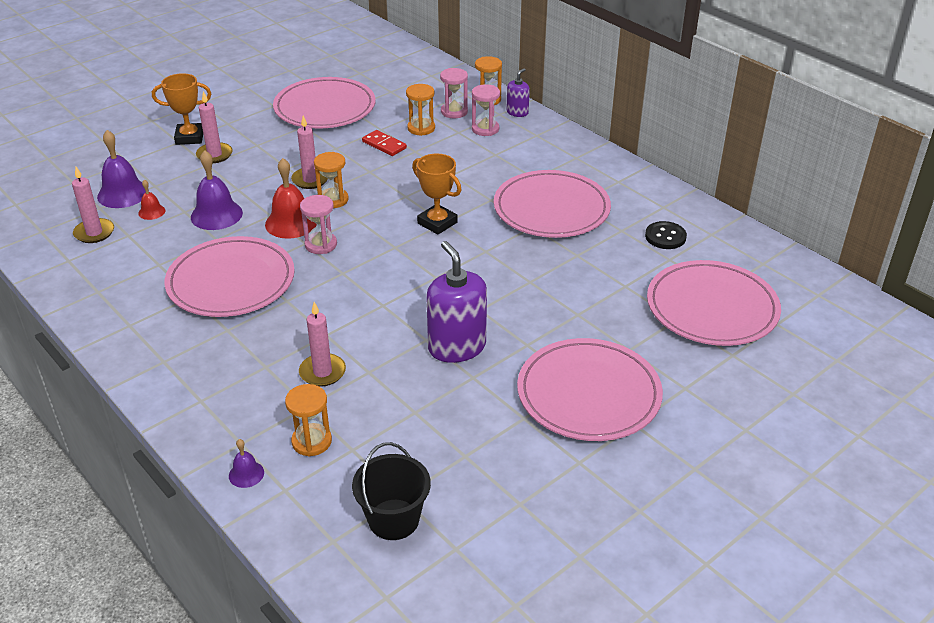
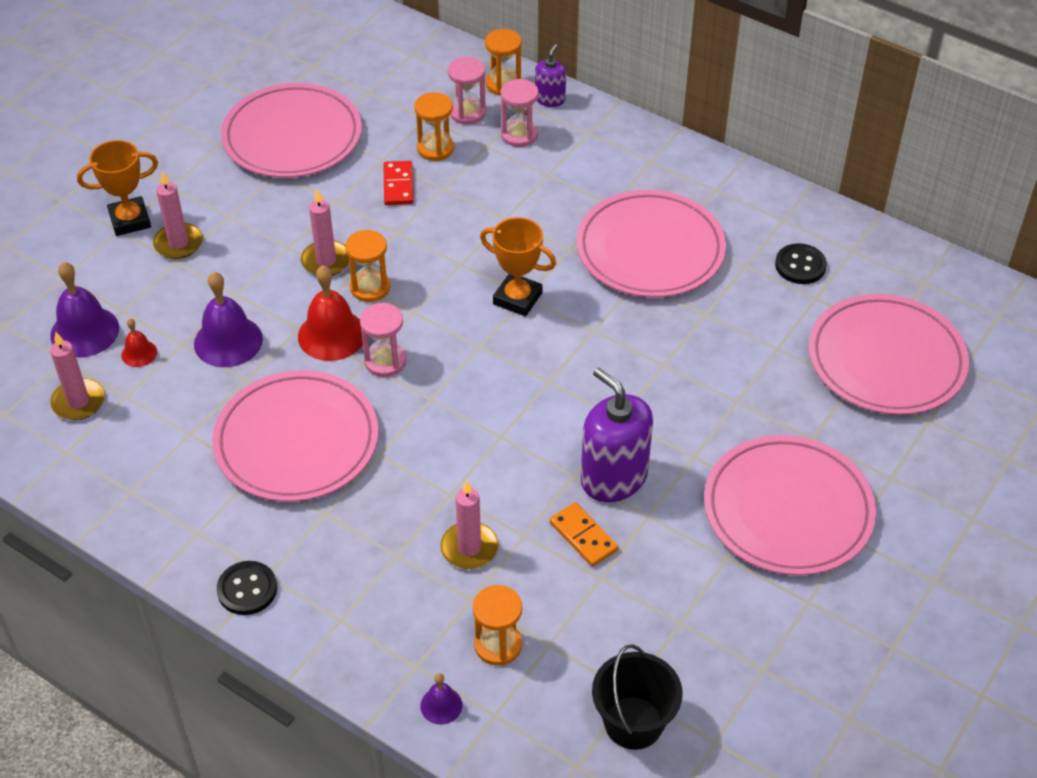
camera: 15 degrees left, 10 degrees up
red domino [362,130,407,156] -> red domino turned 60 degrees clockwise [383,161,414,205]
none -> black button [217,561,277,615]
none -> orange domino [550,502,619,567]

